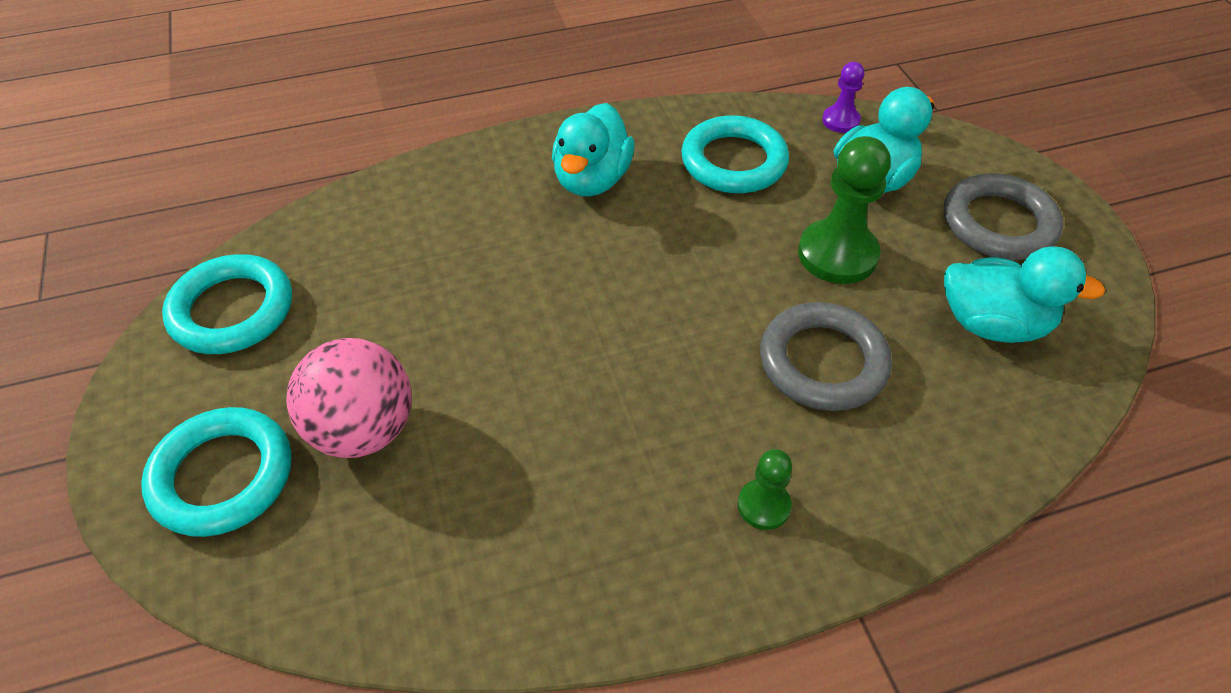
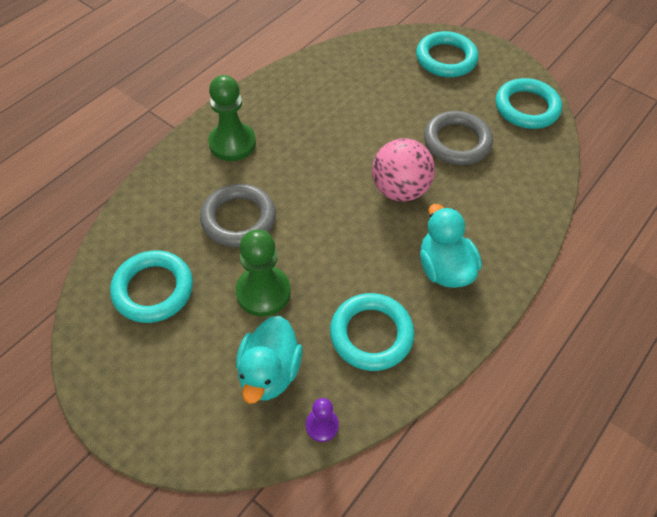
camera: 145 degrees right, 5 degrees up
pink ball [286,338,412,458] -> pink ball moved to [372,138,435,201]
green pawn [738,449,792,530] -> green pawn [208,75,256,161], size x1.86
grey ring [944,173,1063,260] -> grey ring moved to [424,111,493,165]
turquoise duck [944,247,1105,343] -> turquoise ring [110,250,193,323]

